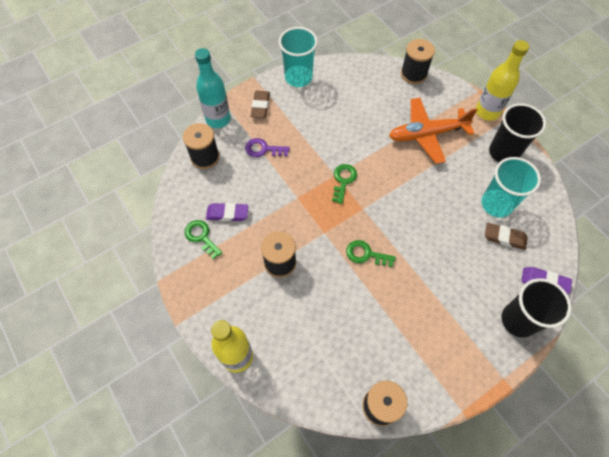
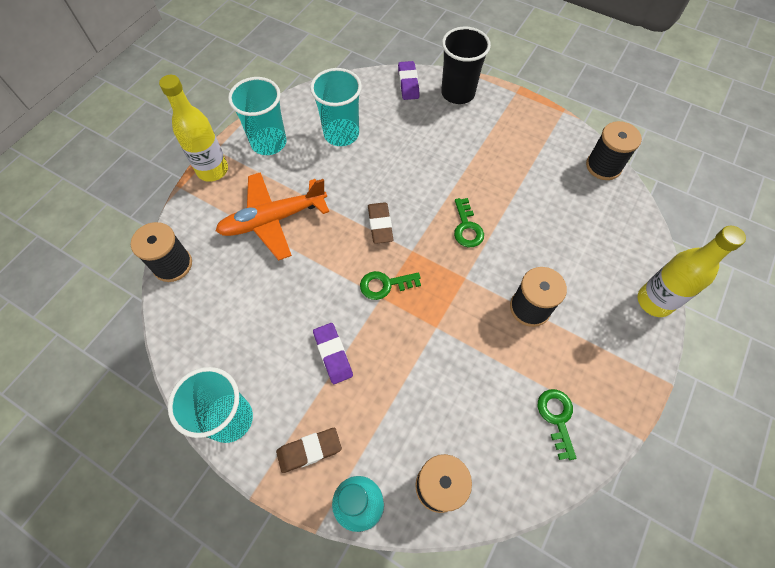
camera: 115 degrees left, 0 degrees up
green key [185,220,223,260] -> green key turned 150 degrees clockwise [538,389,576,460]
purple eraser [206,203,248,221] -> purple eraser moved to [313,323,353,384]
purple key [245,138,290,157] -> none
orange plane [389,98,478,164] -> orange plane turned 105 degrees clockwise [216,172,329,261]
brown eraser [485,223,528,250] -> brown eraser moved to [368,202,394,244]
black cup [489,103,546,162] -> turquoise cup [228,77,287,155]

